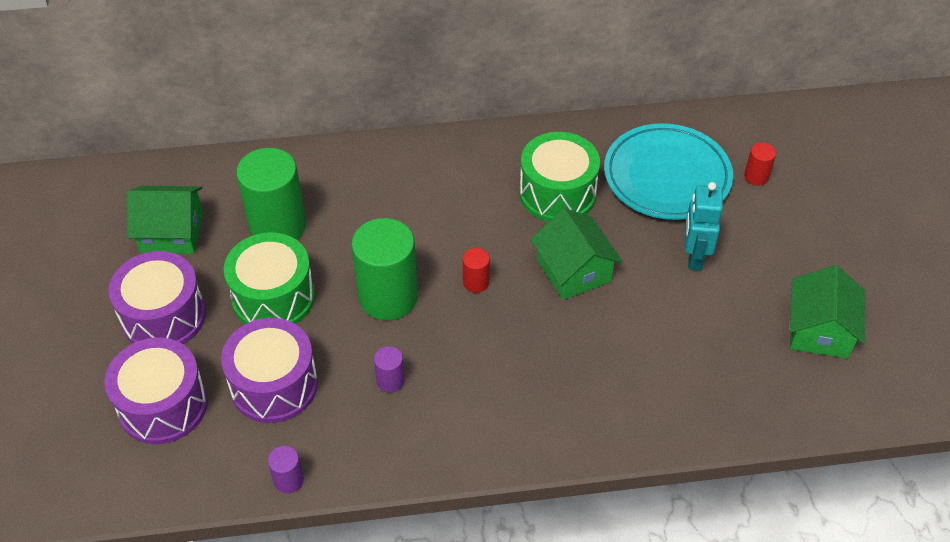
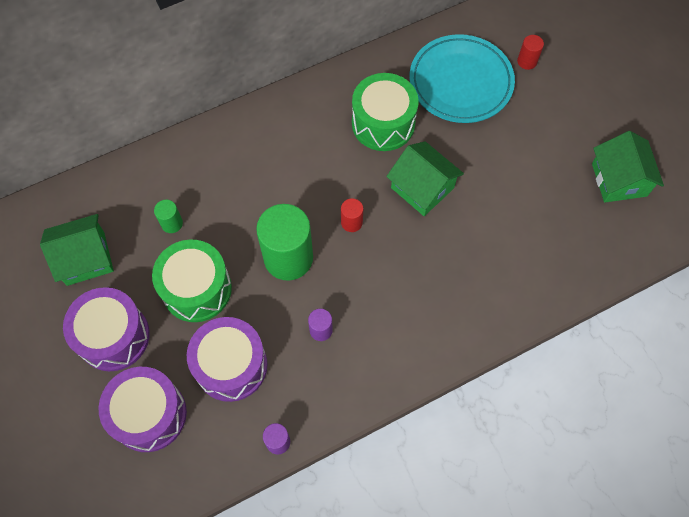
camera: 20 degrees left, 15 degrees up
green cylinder [236,148,306,240] -> green cylinder [154,200,183,233], size x0.45
turquoise robot [685,182,723,271] -> none

